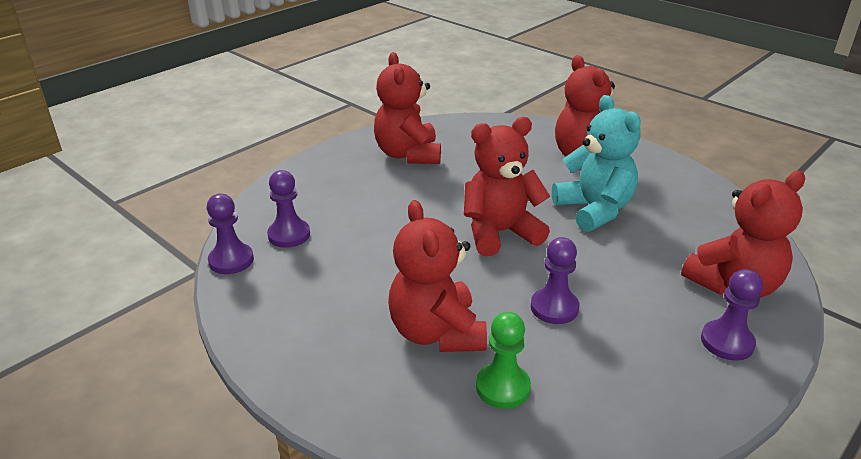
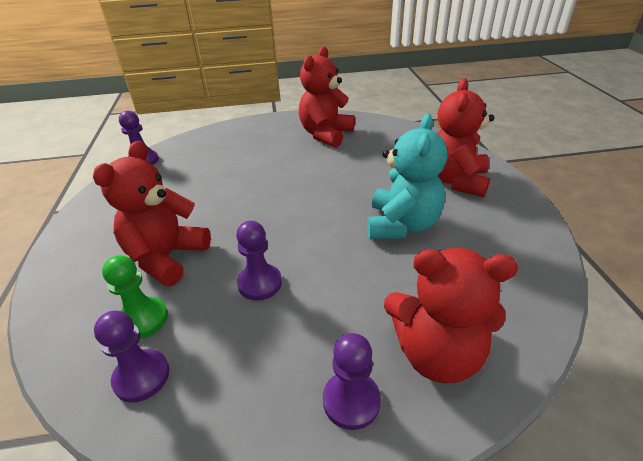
camera: 40 degrees right, 5 degrees up
purple pawn [267,170,310,248] -> purple pawn moved to [94,311,169,402]
red teddy bear [464,117,550,256] -> none

